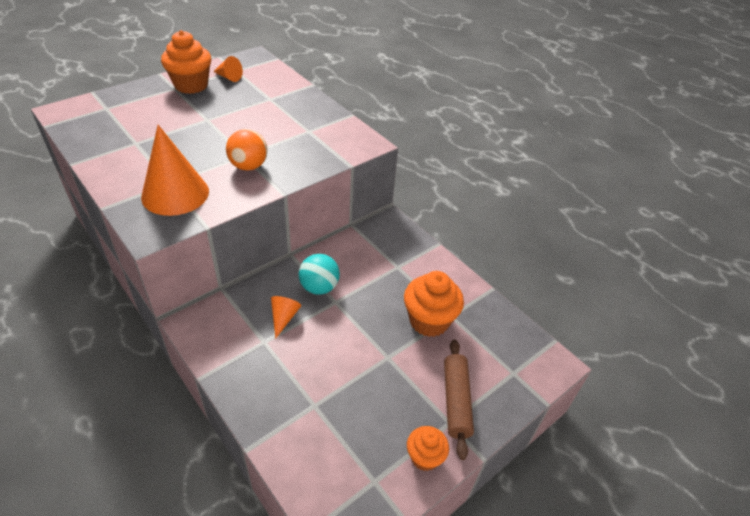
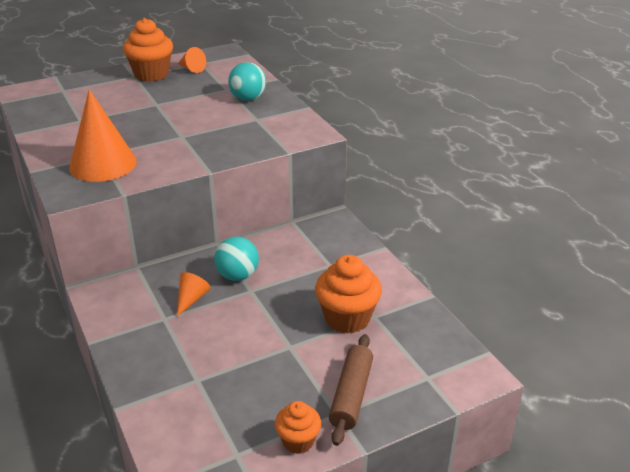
camera: 15 degrees right, 10 degrees down
orange ball [226,129,268,170] -> none
none -> turquoise ball [228,62,266,101]

